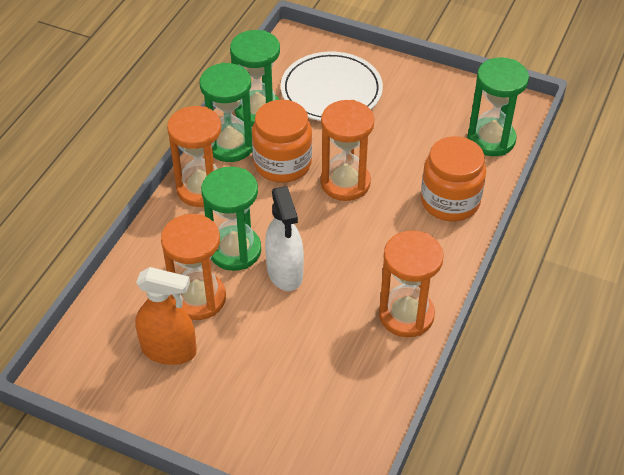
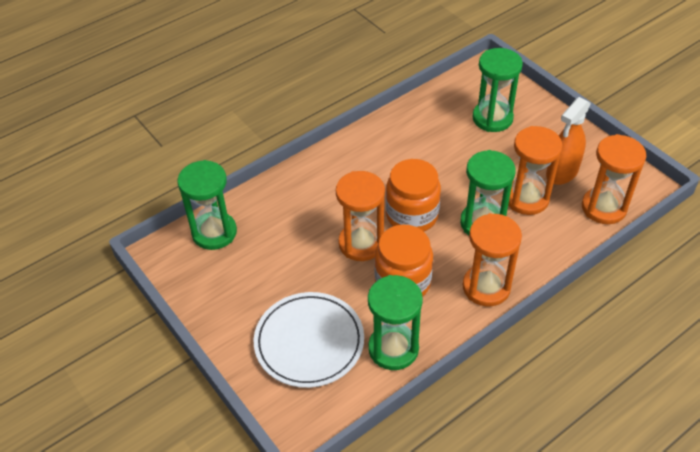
camera: 150 degrees left, 0 degrees up
orange spray bottle [135,267,197,365] -> orange spray bottle turned 90 degrees counterclockwise [546,97,591,185]
green hourglass [200,62,253,162] -> green hourglass moved to [472,48,523,132]
white spray bottle [265,186,304,291] -> none
orange hourglass [379,230,444,337] -> orange hourglass moved to [582,134,646,224]
orange jar [421,136,486,221] -> orange jar moved to [386,159,441,232]

